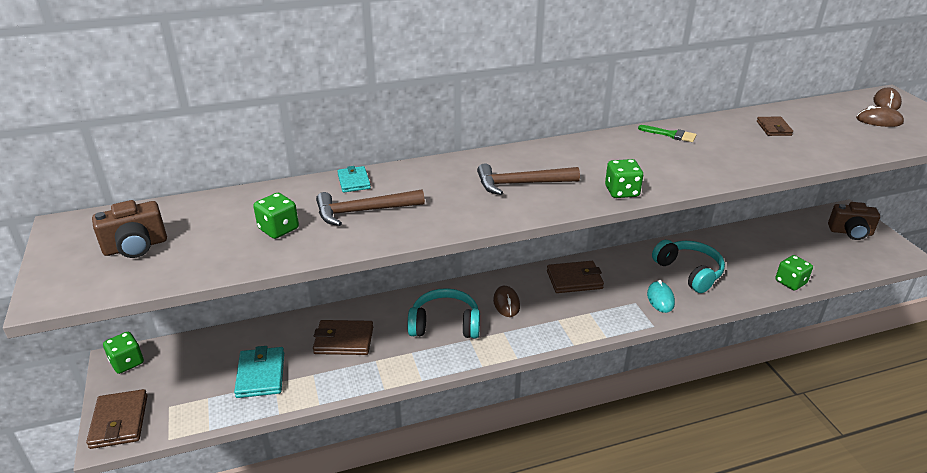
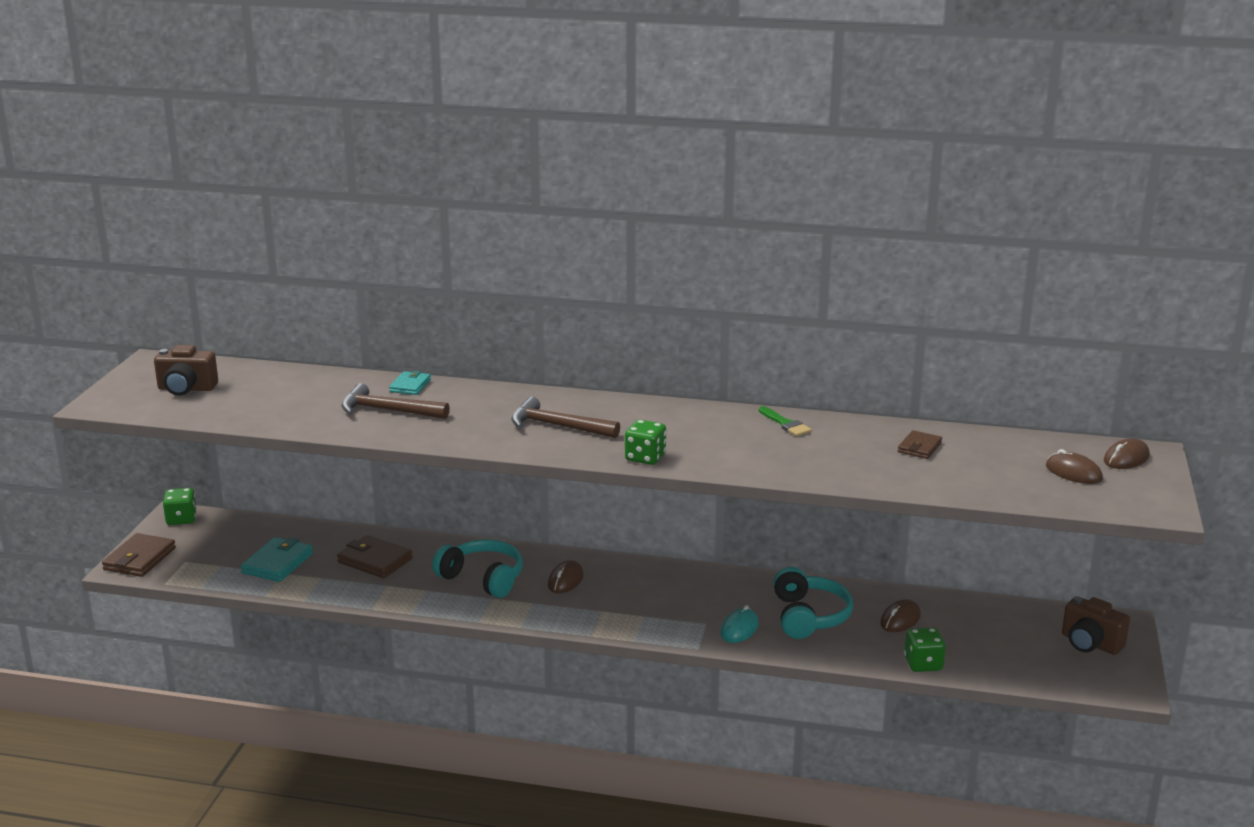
camera: 30 degrees right, 10 degrees down
green dice [253,193,299,239] -> none
brown wallet [547,261,604,293] -> none
none -> brown mouse [880,599,921,632]

